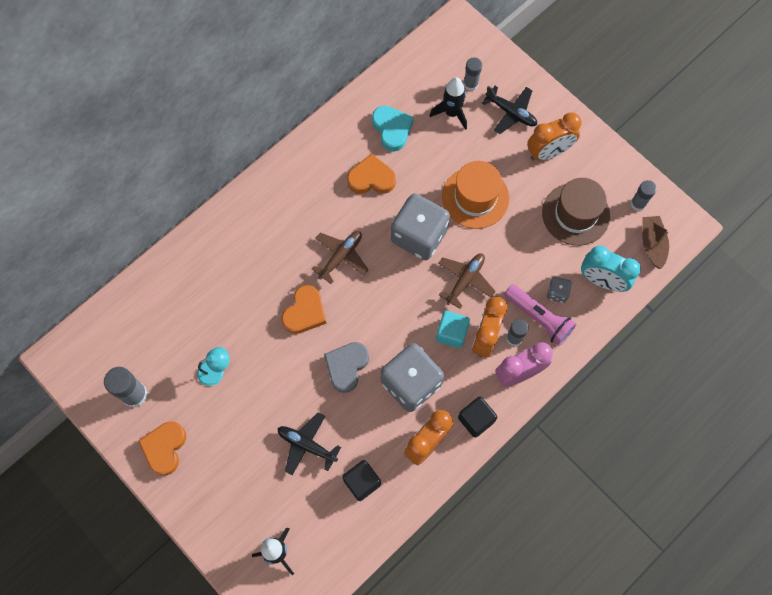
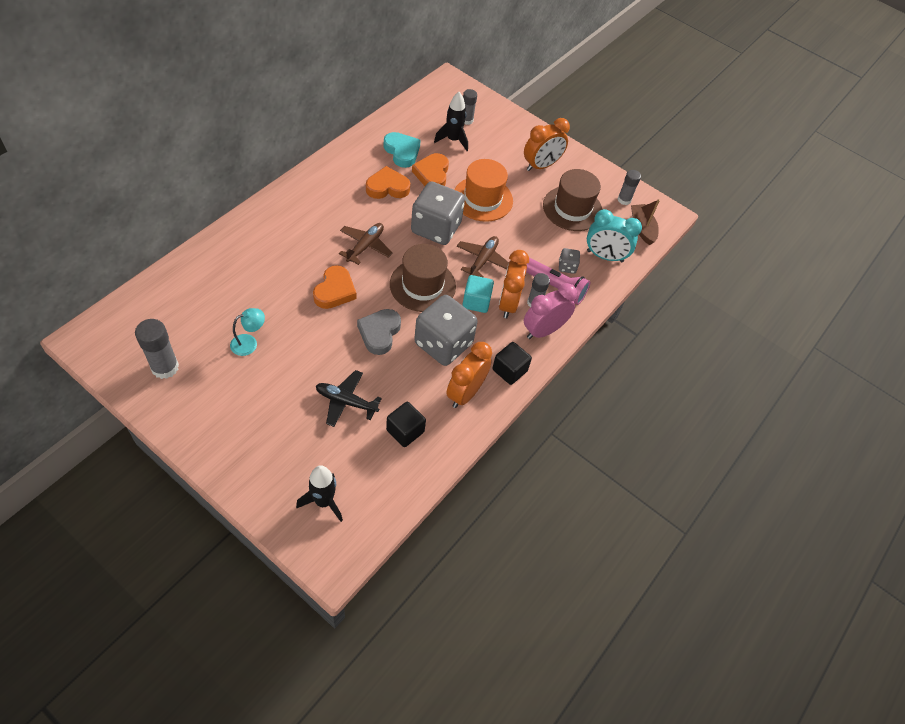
camera: 15 degrees left, 15 degrees down
orange heart [138,421,186,476] -> orange heart moved to [412,153,449,186]
black plane [482,86,537,134] -> none
none -> brown hat [390,244,456,312]

